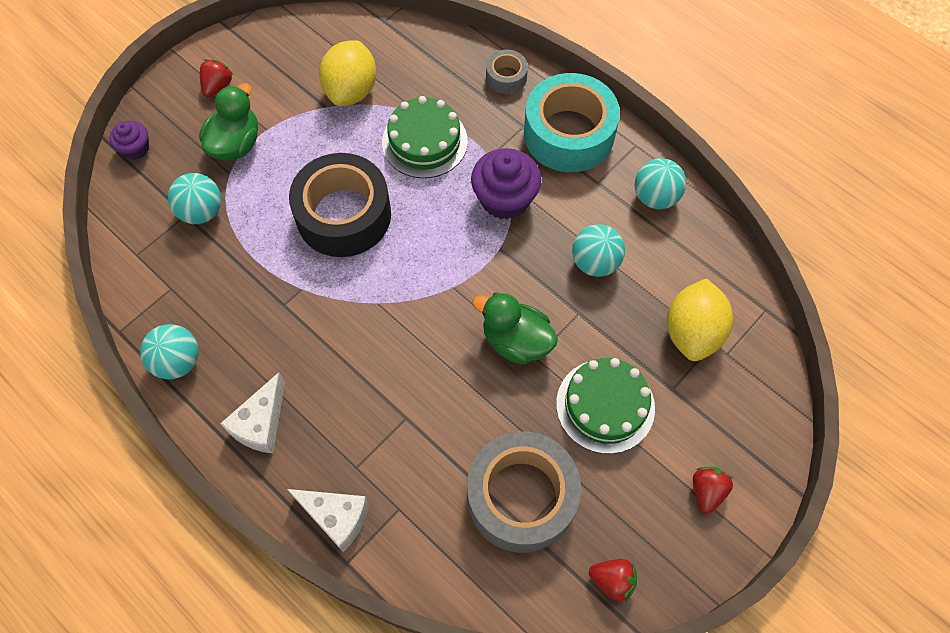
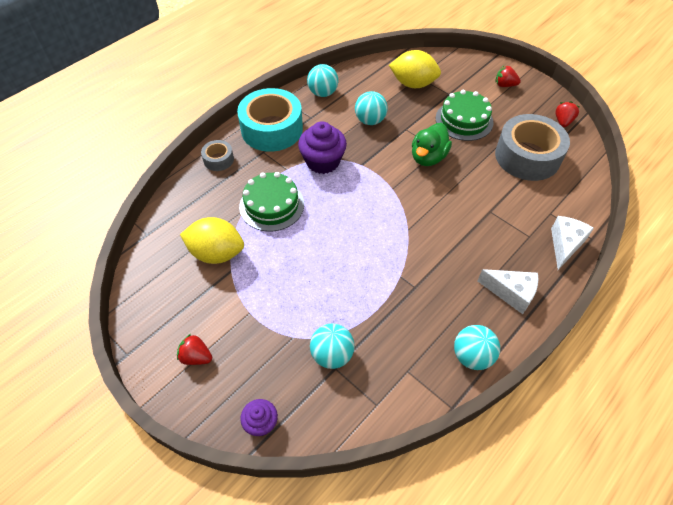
camera: 90 degrees left, 10 degrees down
green duck [199,83,258,160] -> none
black tape [289,153,391,257] -> none

